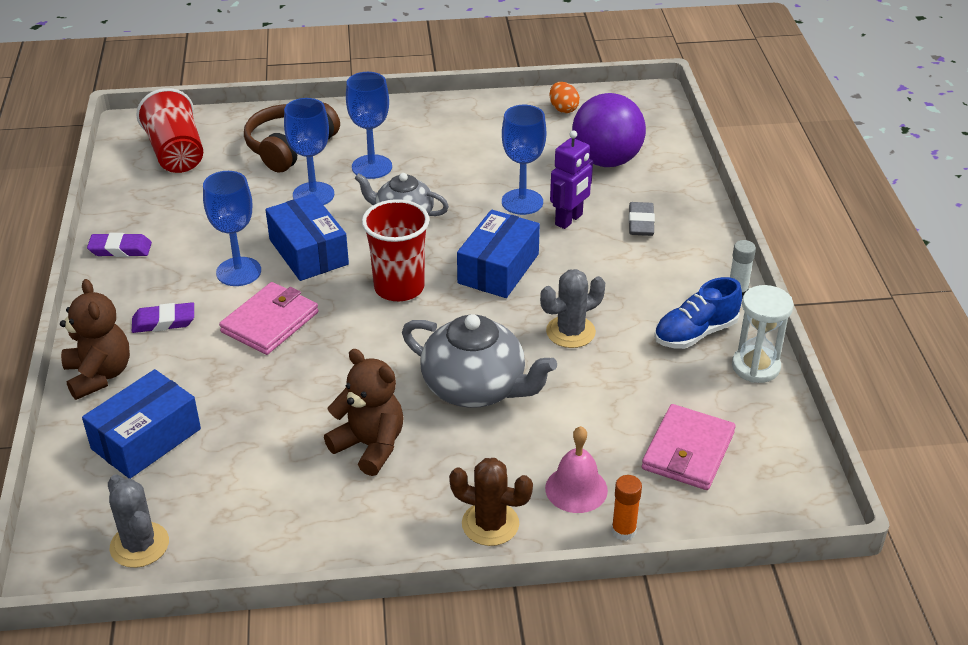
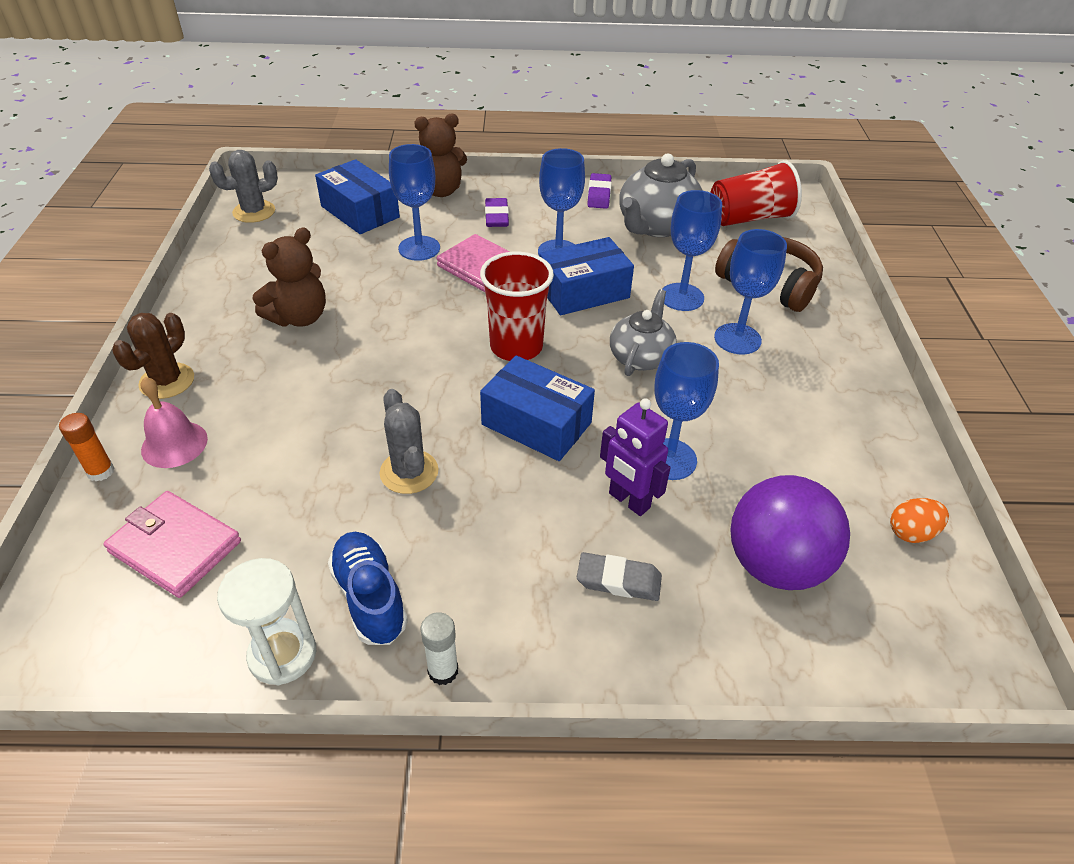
camera: 95 degrees right, 5 degrees up
grey teapot [402,314,557,408] -> grey teapot moved to [619,154,703,237]
none -> blue goblet [389,144,440,261]

